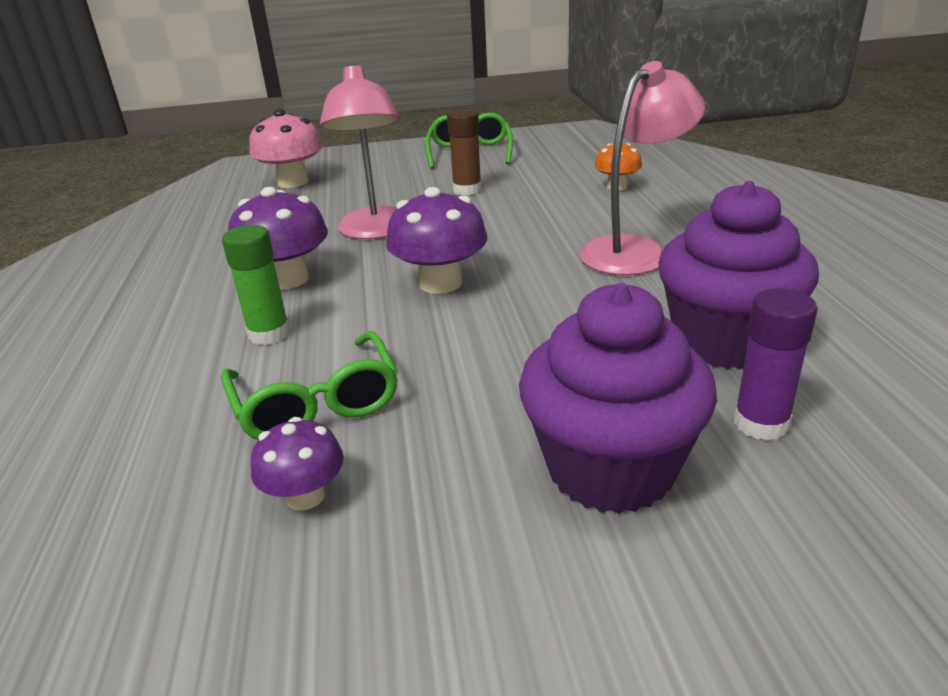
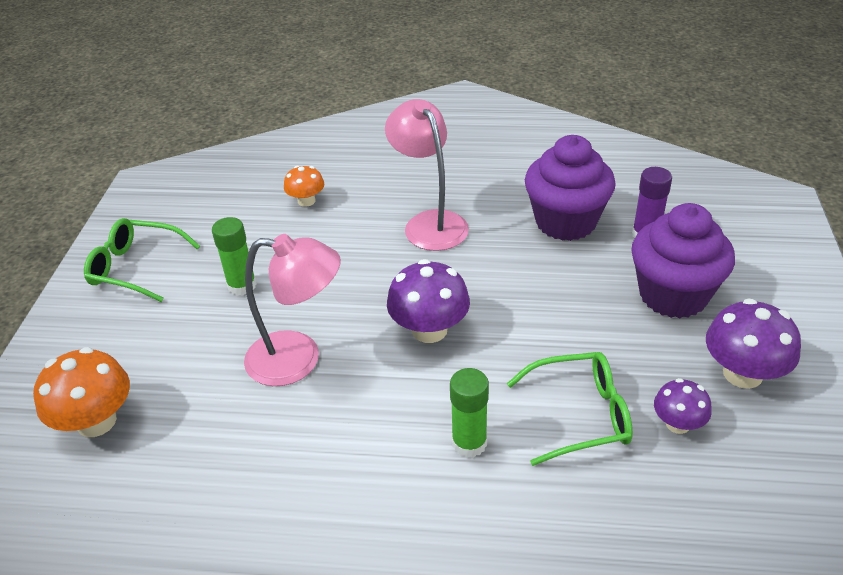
camera: 75 degrees left, 10 degrees up
purple mushroom [228,187,328,290] -> purple mushroom moved to [706,298,801,389]
pink mushroom [249,109,323,188] -> orange mushroom [33,347,130,437]
brown glue stick [447,109,482,195] -> green glue stick [212,217,257,296]

